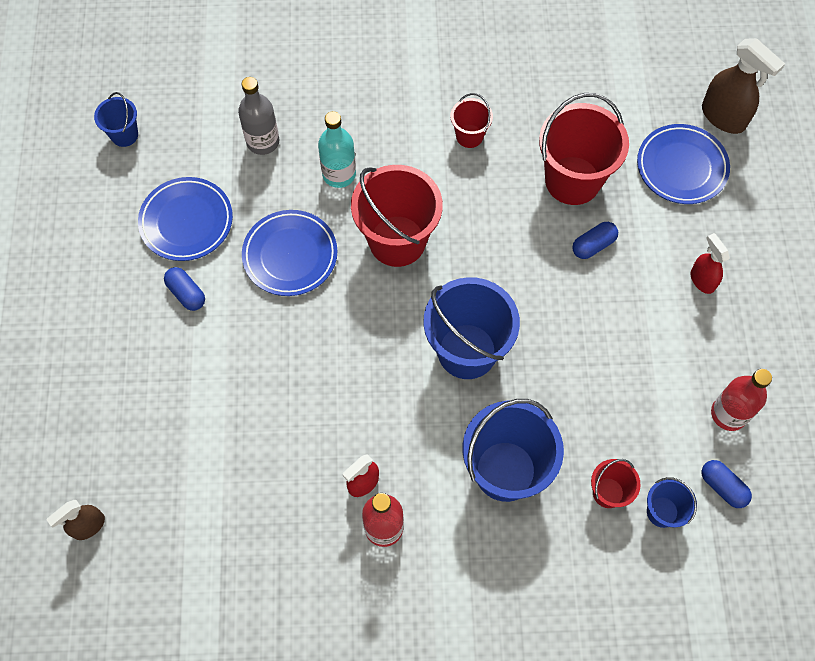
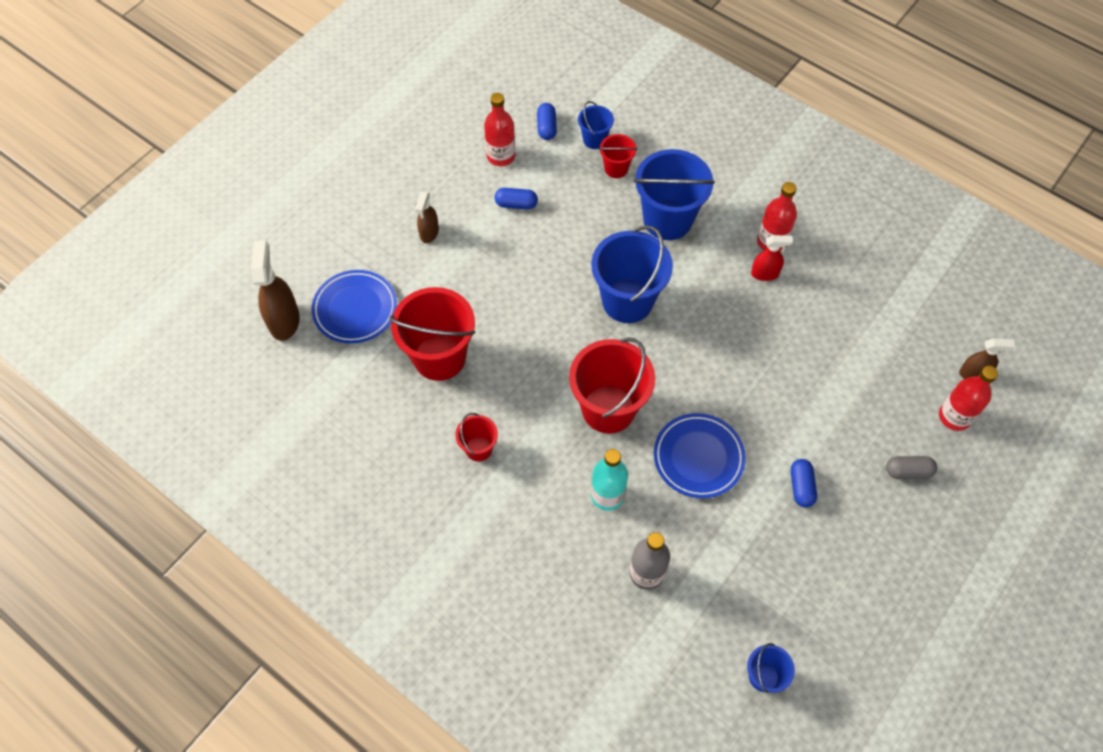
camera: 140 degrees left, 5 degrees down
blue plate [138,177,233,261] -> none
blue capsule [572,222,618,259] -> blue capsule moved to [495,188,538,210]
red spray bottle [691,233,730,294] -> brown spray bottle [415,191,439,243]
none -> grey capsule [886,456,937,479]
none -> red bottle [939,366,998,431]

